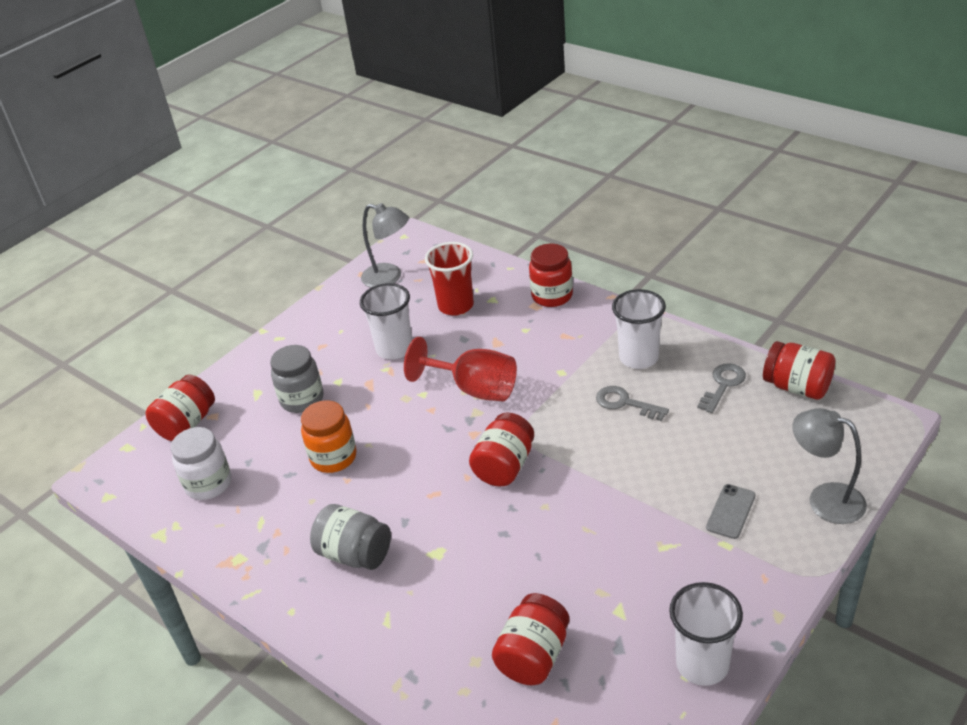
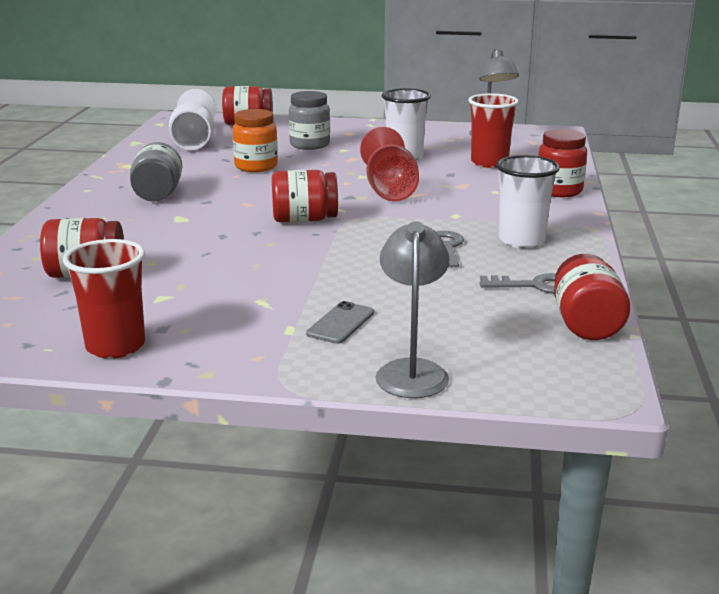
camera: 55 degrees right, 15 degrees down
white jar [171,427,231,500] -> white goblet [169,89,216,150]
white cup [669,582,743,686] -> red cup [63,239,145,359]
grey phone [706,484,756,539] -> grey phone turned 60 degrees counterclockwise [306,301,374,344]

